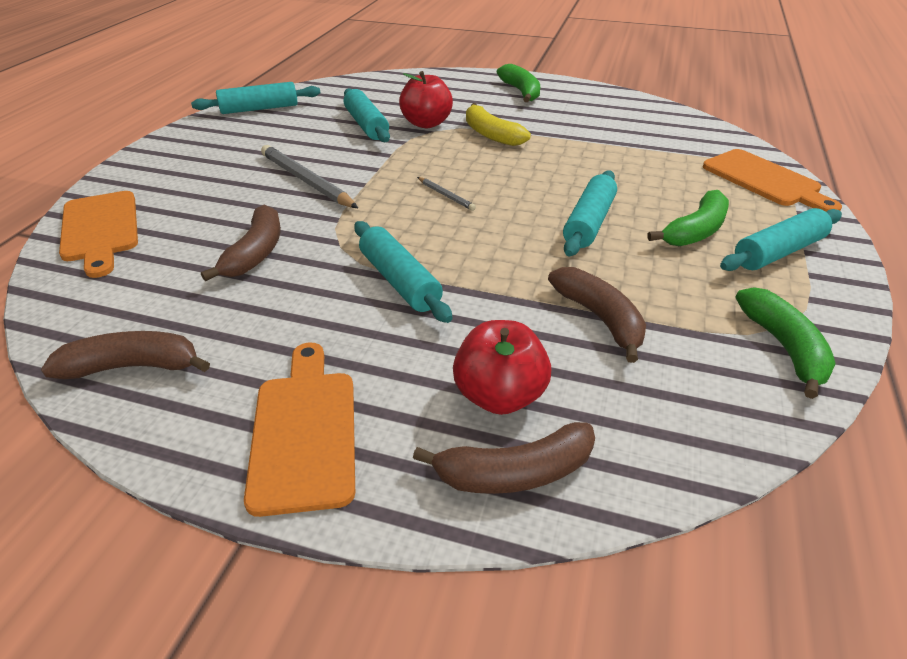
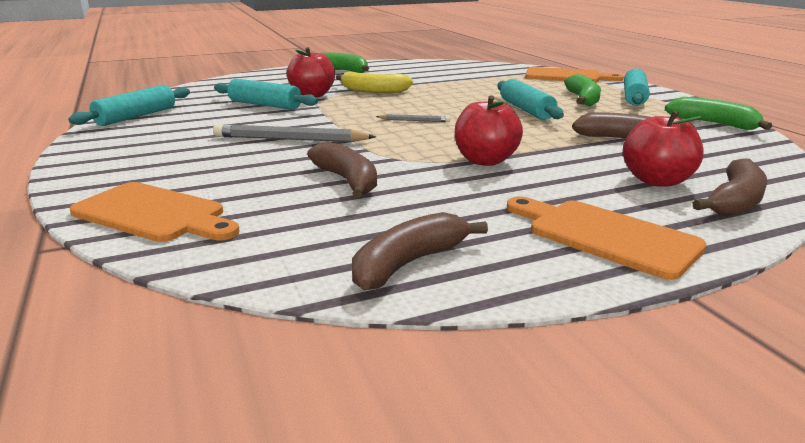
camera: 40 degrees left, 15 degrees down
turquoise rolling pin [354,221,453,323] -> red apple [455,95,523,166]

